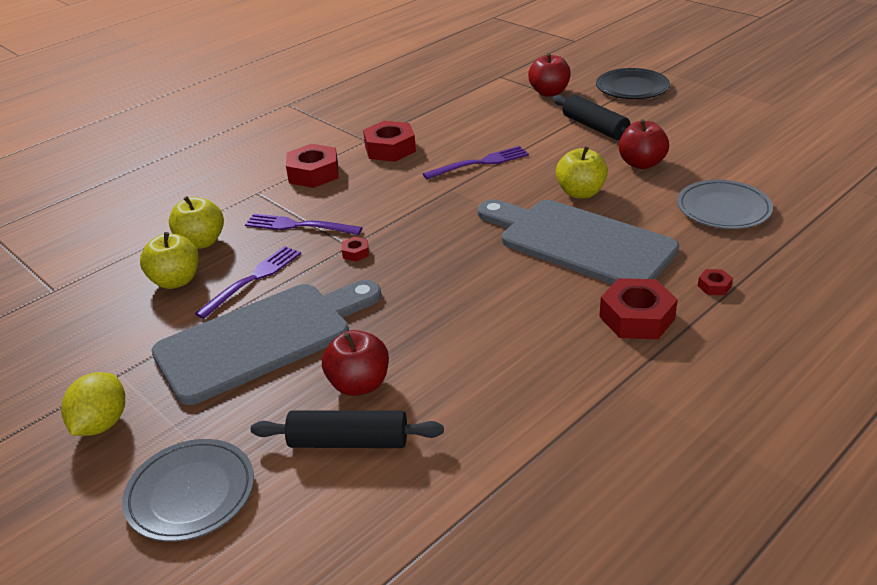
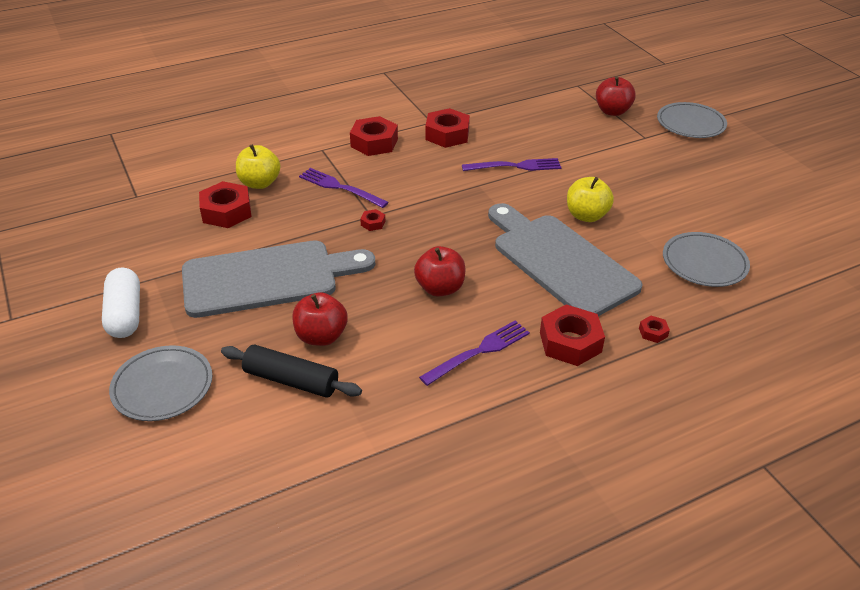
camera: 15 degrees right, 5 degrees up
yellow lemon [61,372,125,436] -> white capsule [102,268,140,338]
yellow apple [140,232,199,289] -> red nut [199,181,252,228]
purple fork [194,246,301,319] -> purple fork moved to [419,320,530,386]
black rolling pin [553,95,631,140] -> none
black plate [596,68,670,99] -> grey plate [657,102,727,138]
red apple [619,119,669,169] -> red apple moved to [414,246,465,297]

